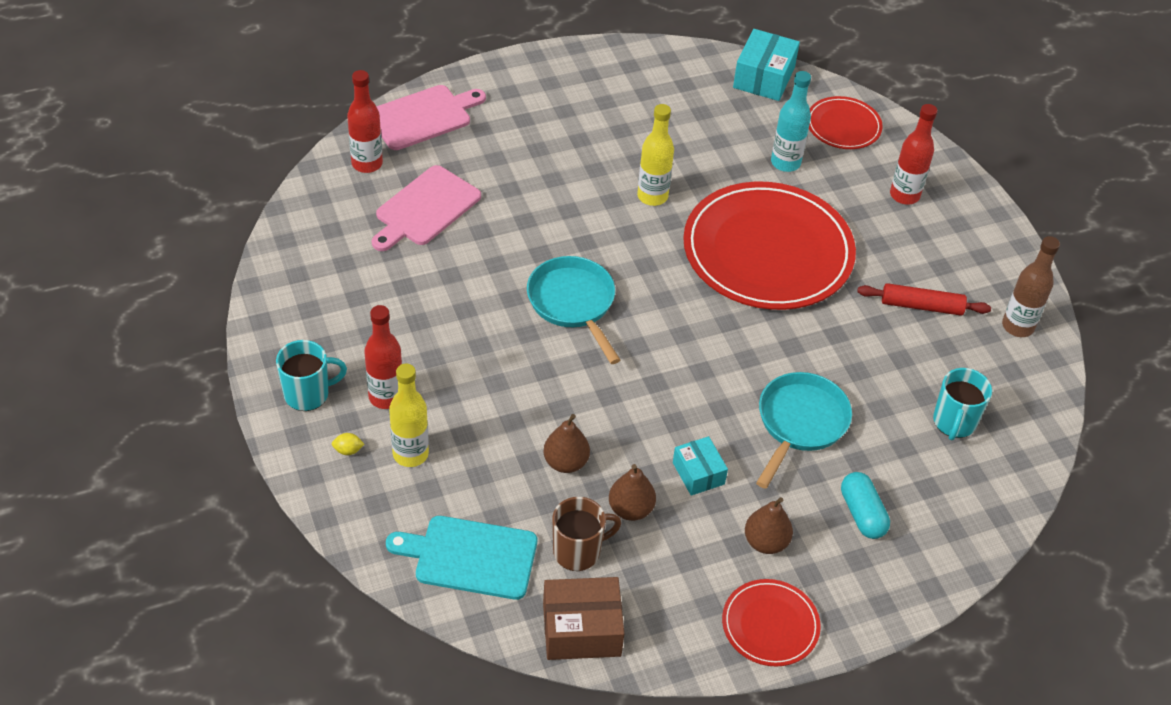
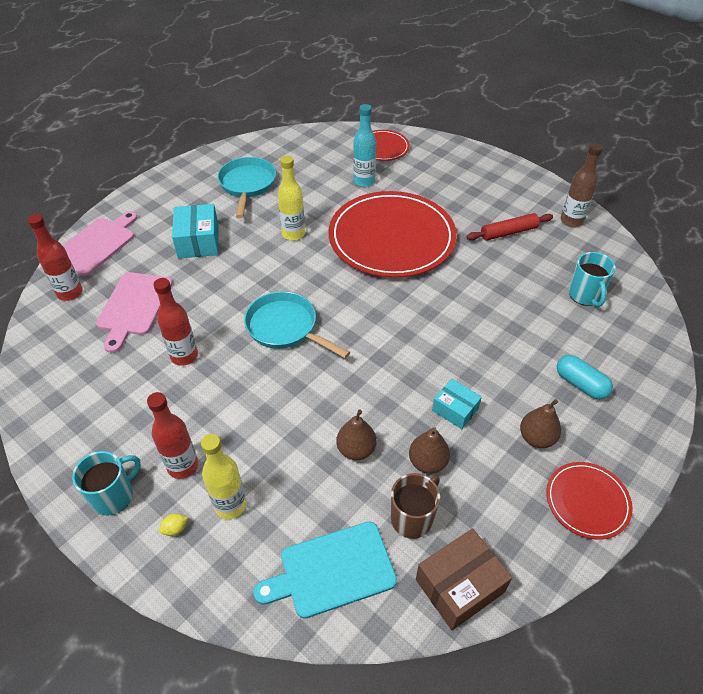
camera: 25 degrees left, 0 degrees up
turquoise box [733,29,800,101] -> turquoise box moved to [172,204,219,259]
turquoise pan [756,372,852,489] -> turquoise pan moved to [217,157,276,218]
red bottle [890,104,938,205] -> red bottle moved to [154,278,198,366]

